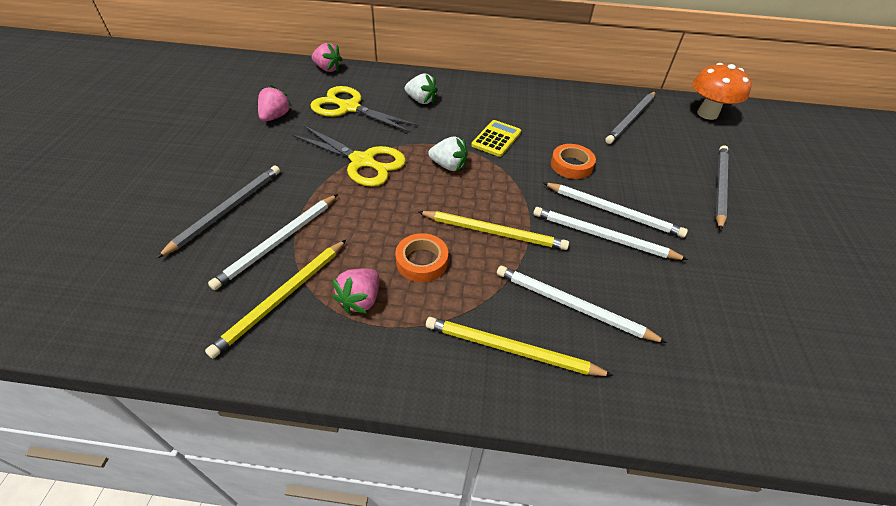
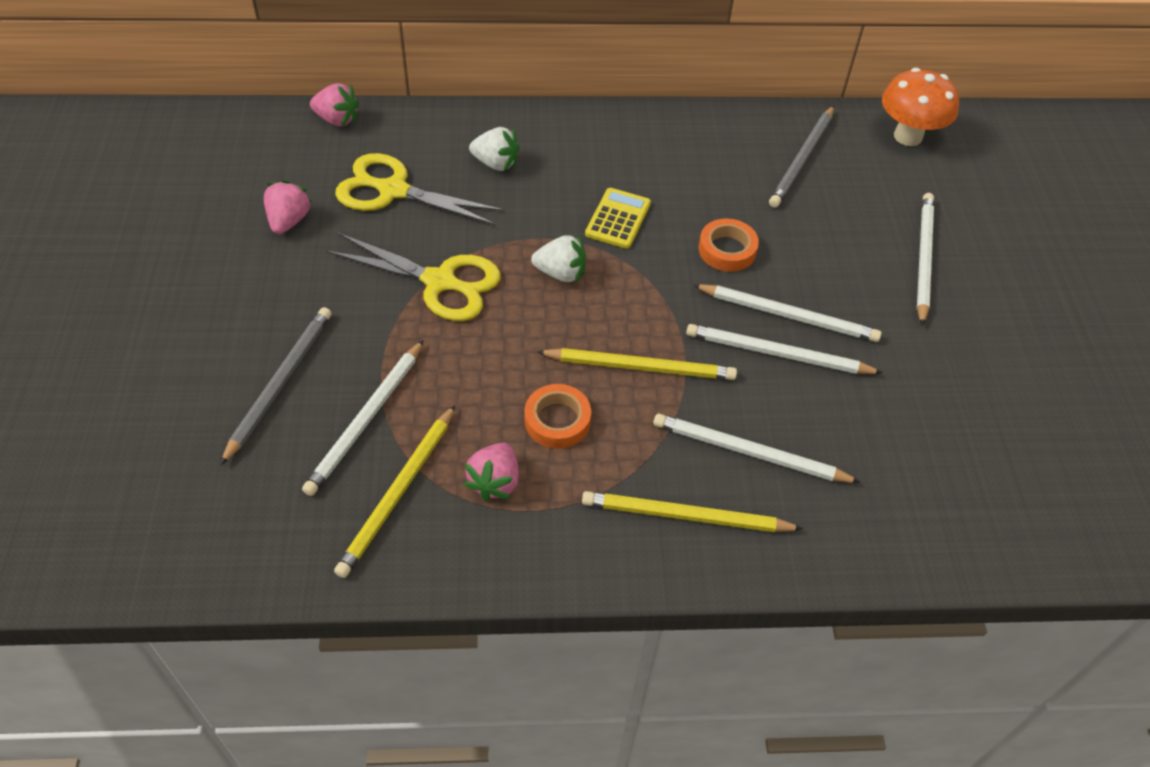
camera: 10 degrees left, 5 degrees up
grey pencil [715,145,729,231] -> white pencil [917,193,934,326]

